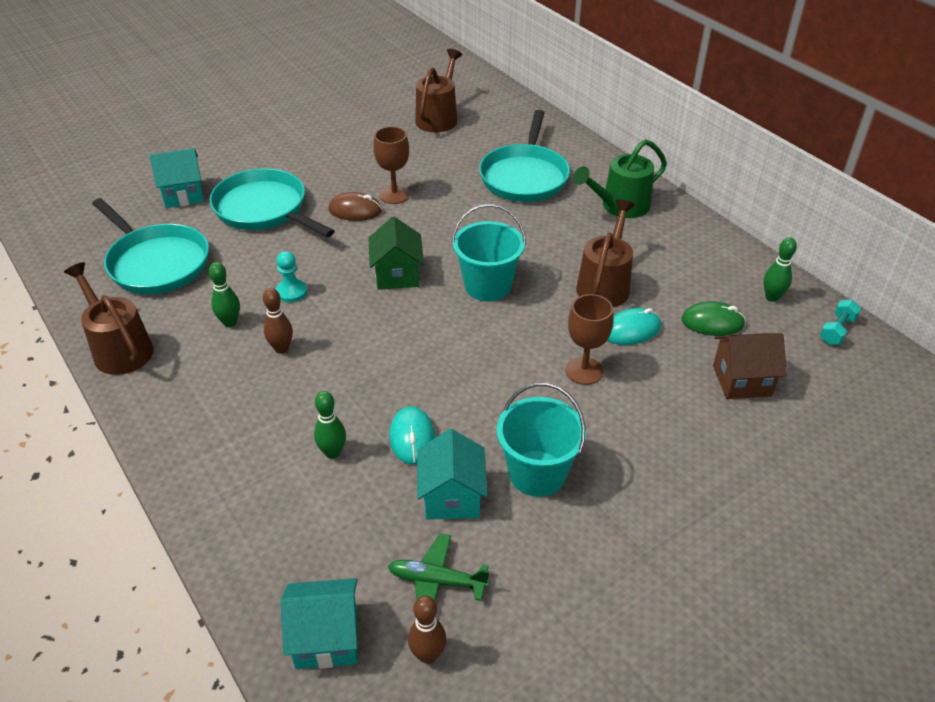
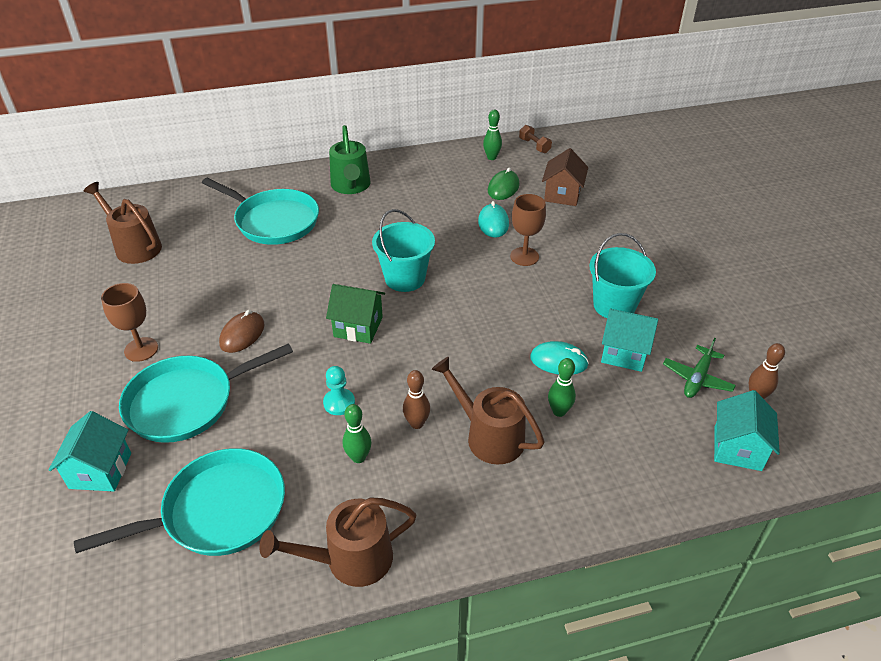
camera: 70 degrees left, 0 degrees up
brown goblet [373,126,410,204] -> brown goblet moved to [101,283,158,362]
brown watering can [576,199,635,307] -> brown watering can moved to [431,357,545,465]
turquoise dumbbell [820,300,861,345] -> brown dumbbell [519,125,552,153]

